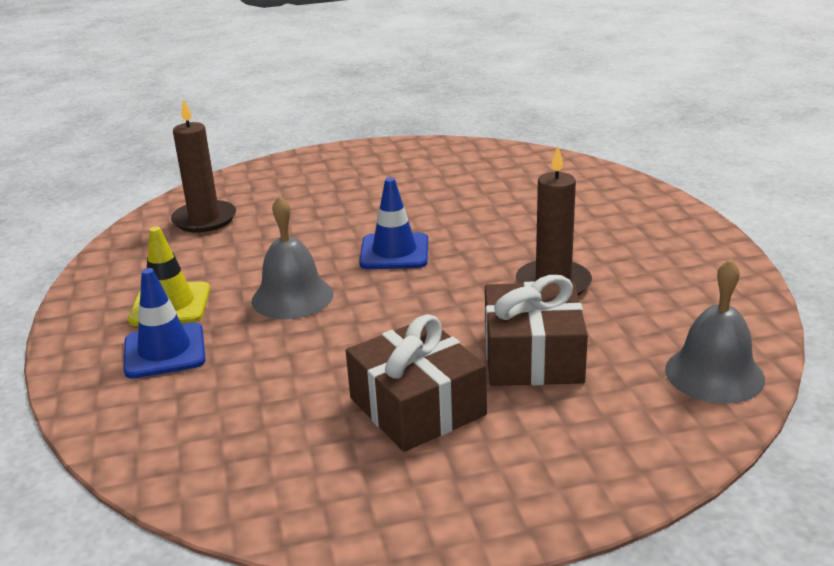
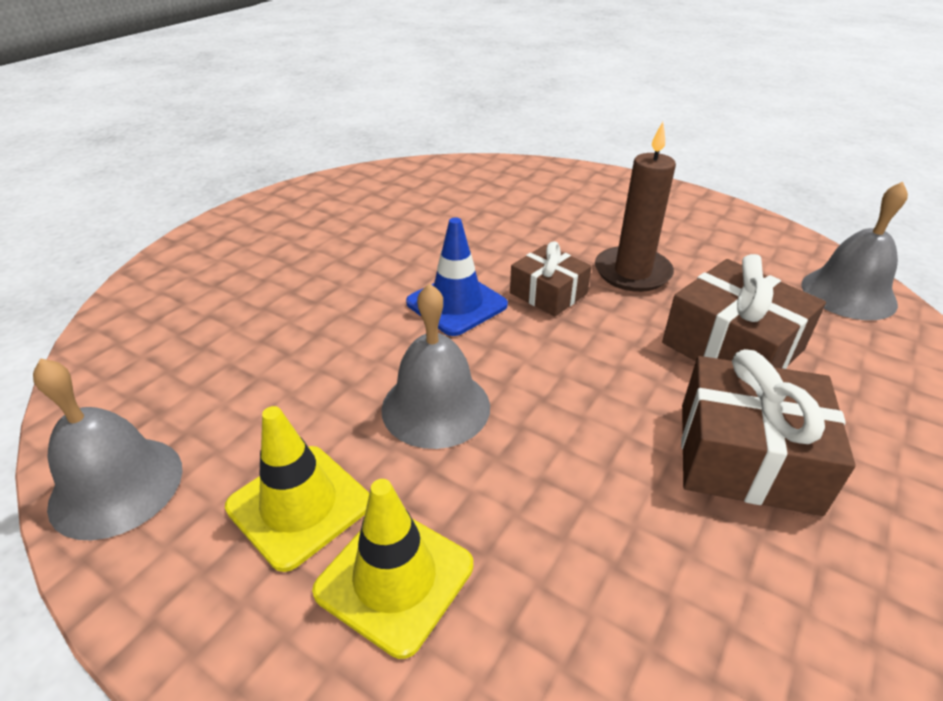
camera: 45 degrees left, 10 degrees up
blue traffic cone [123,268,206,379] -> yellow traffic cone [312,479,473,659]
brown candle [171,98,236,233] -> none
none -> grey bell [33,358,182,541]
none -> brown gift [510,241,592,316]

